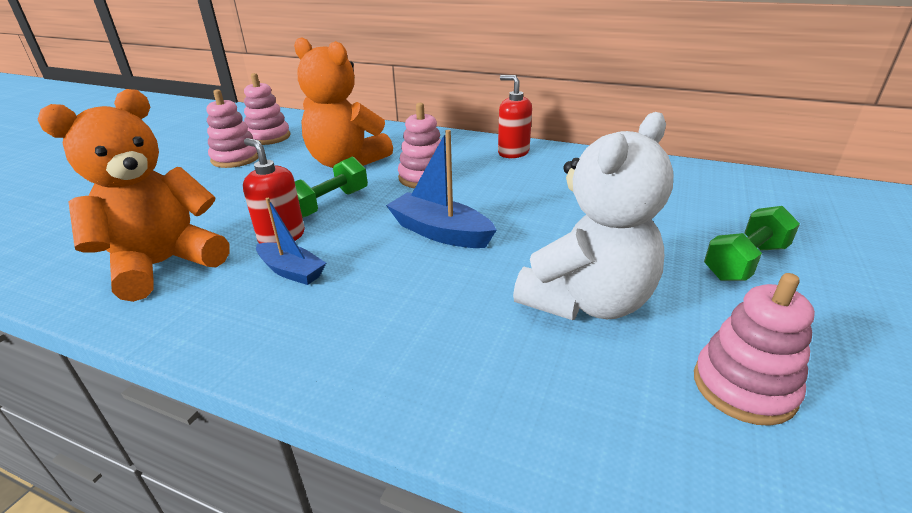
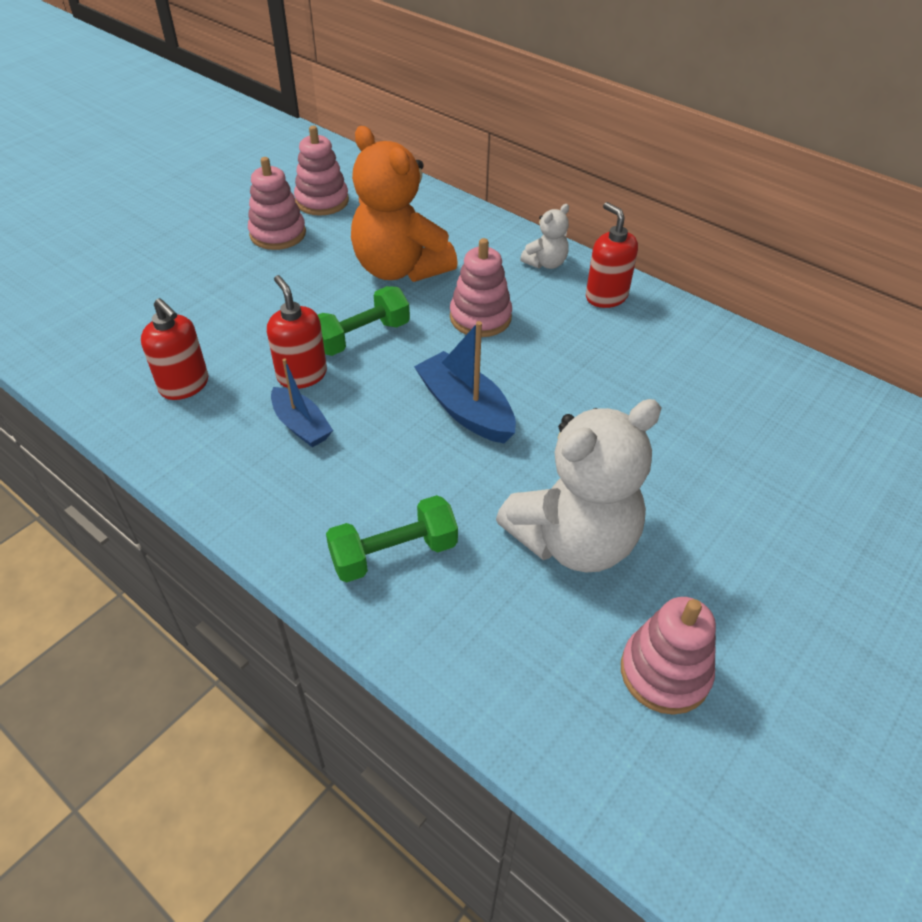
camera: 15 degrees right, 15 degrees up
orange teddy bear [37,89,230,302] -> red soap dispenser [141,298,208,400]
green dumbbell [704,206,800,281] -> green dumbbell moved to [326,495,458,582]
none -> white teddy bear [520,204,569,269]

